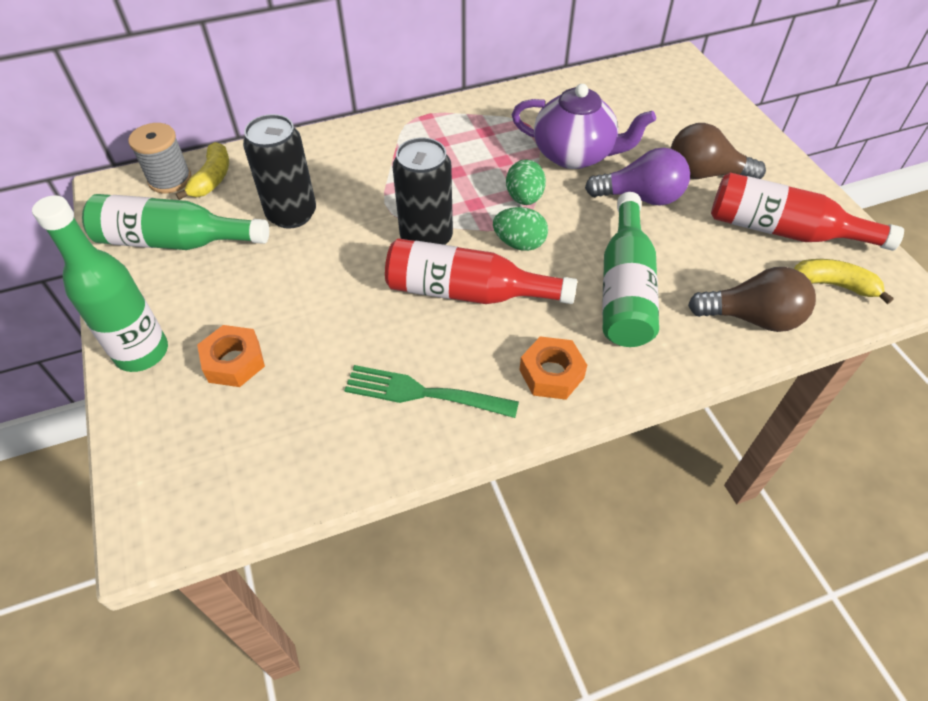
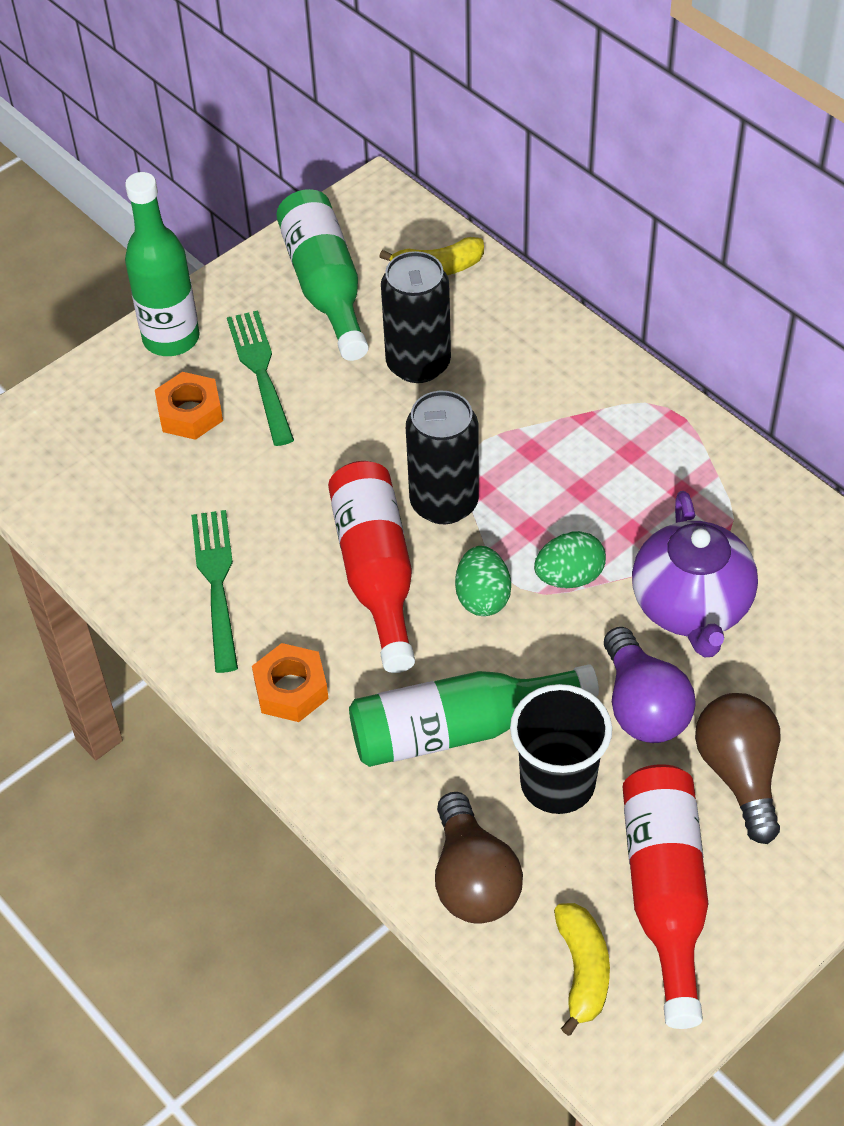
camera: 70 degrees right, 0 degrees up
grey spool [128,123,191,193] -> none
none -> green fork [227,310,294,446]
none -> black cup [510,684,612,814]

